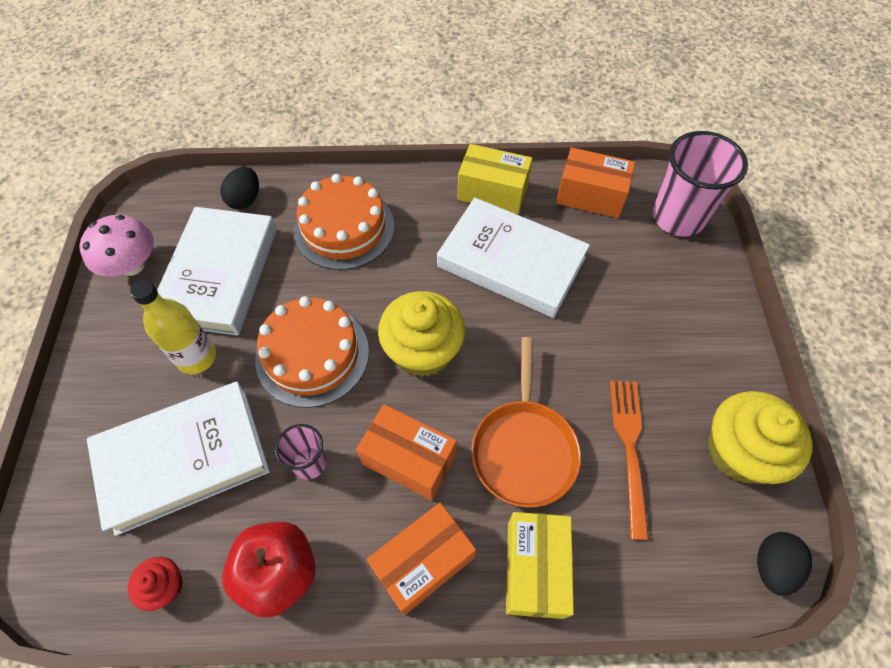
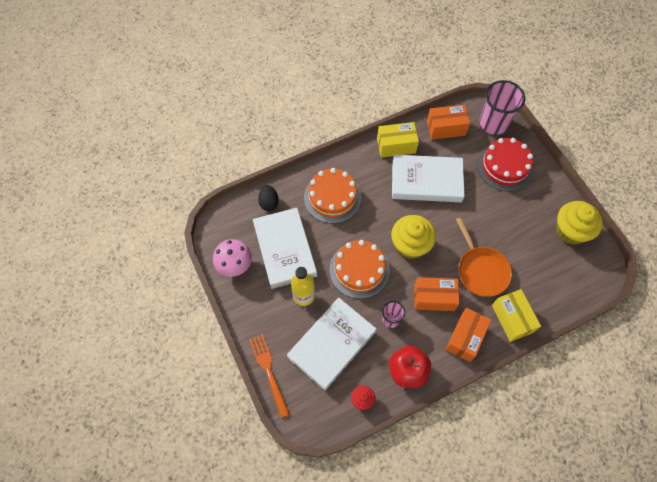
camera: 25 degrees left, 5 degrees up
orange fork [610,381,649,540] -> orange fork moved to [249,334,289,418]
black egg [757,532,812,596] -> none
none -> red cake [477,138,533,191]

